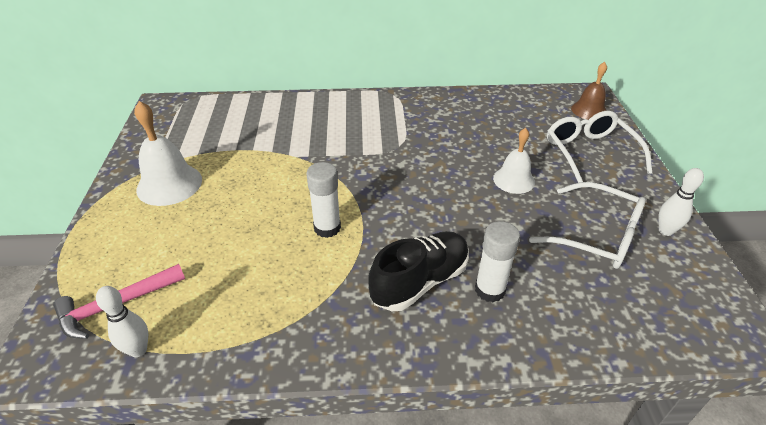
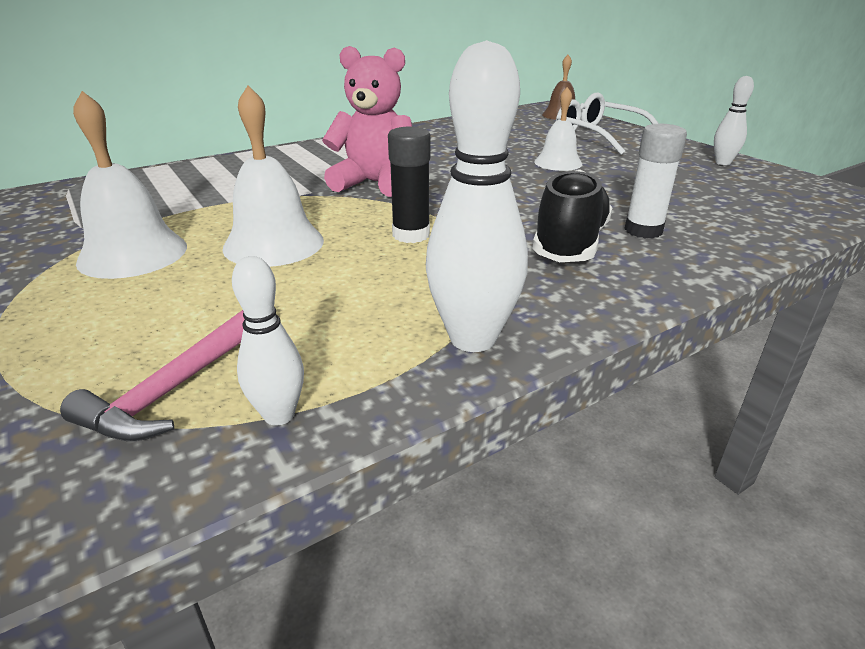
camera: 30 degrees left, 10 degrees down
white glue stick [306,162,341,238] -> black glue stick [388,126,430,243]
white glasses [529,182,646,269] -> none
none -> white bell [222,86,324,267]
none -> pink teddy bear [322,46,412,197]
none -> white bowling pin [426,40,528,352]

